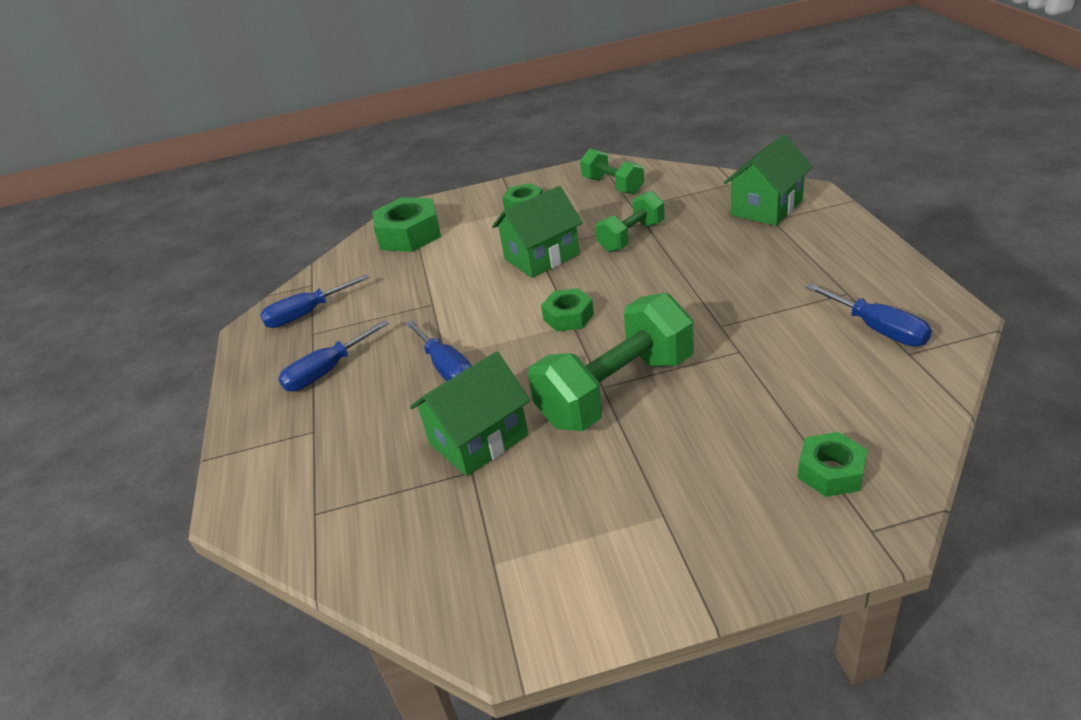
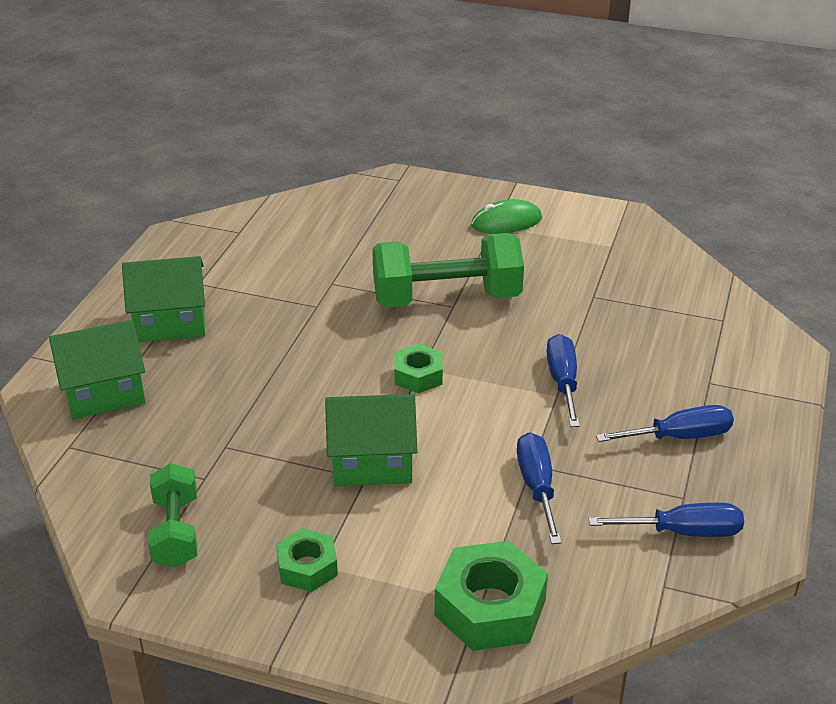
camera: 155 degrees left, 0 degrees up
green house [410,351,530,476] -> green house moved to [122,256,205,342]
green dumbbell [595,191,665,252] -> none
green nut [798,432,867,497] -> none
blue screwdriver [805,283,932,346] -> blue screwdriver moved to [517,432,562,544]
none -> green mouse [471,199,542,234]

